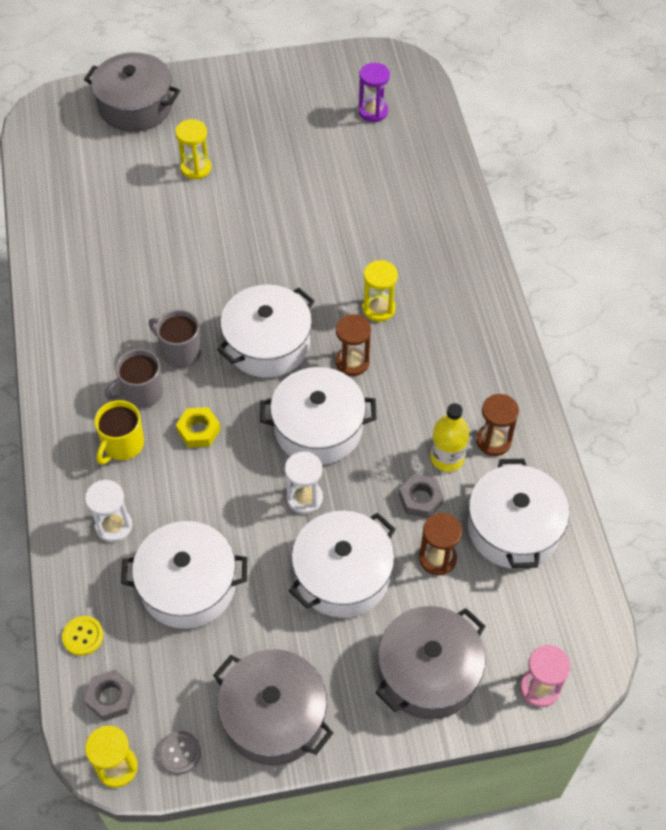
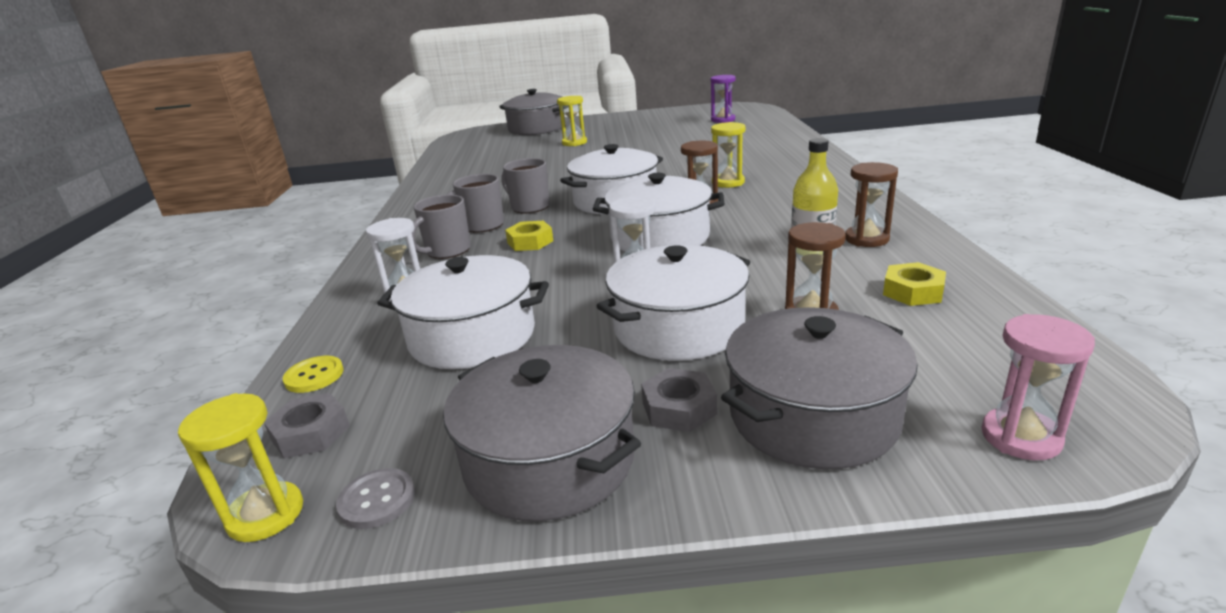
camera: 10 degrees right, 30 degrees down
yellow mug [94,400,144,464] -> grey mug [412,194,471,259]
grey nut [399,474,444,518] -> grey nut moved to [641,368,717,432]
white pot [468,459,570,569] -> yellow nut [883,262,946,306]

